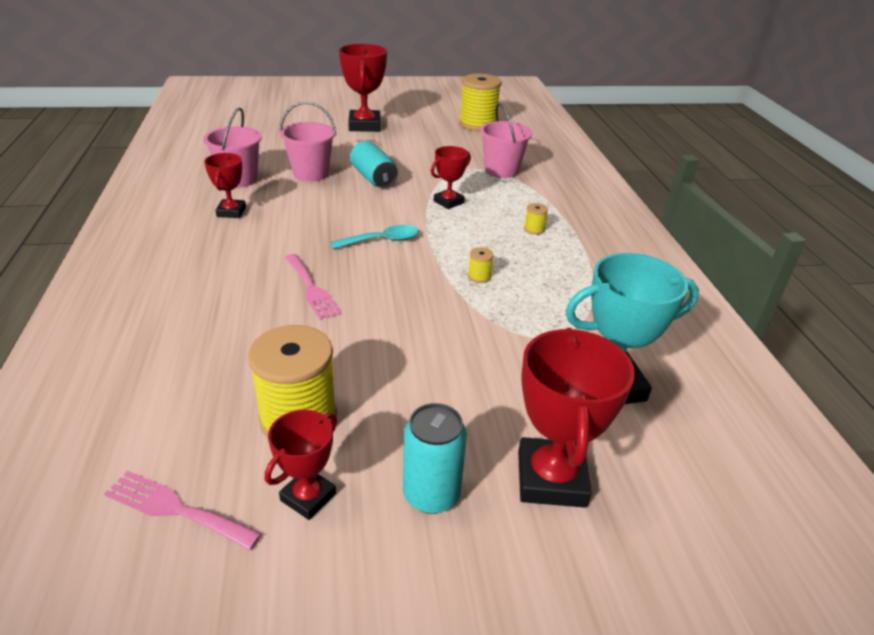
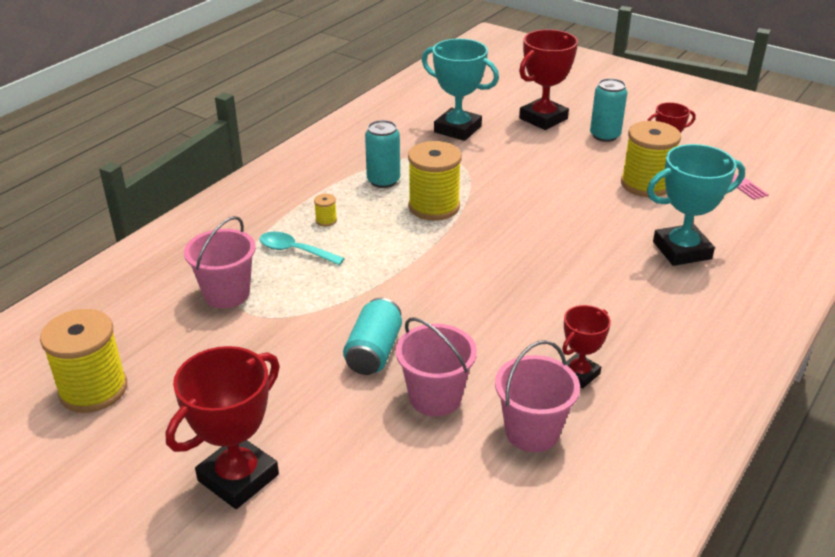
camera: 135 degrees left, 0 degrees up
pink fork [285,254,342,320] -> none
turquoise spoon [331,225,419,249] -> turquoise spoon moved to [259,232,345,265]
red trophy [431,146,471,209] -> none
yellow spool [468,247,494,283] -> yellow spool [408,141,462,221], size x2.44
none -> turquoise can [365,120,400,188]
none -> turquoise trophy [647,144,745,266]

